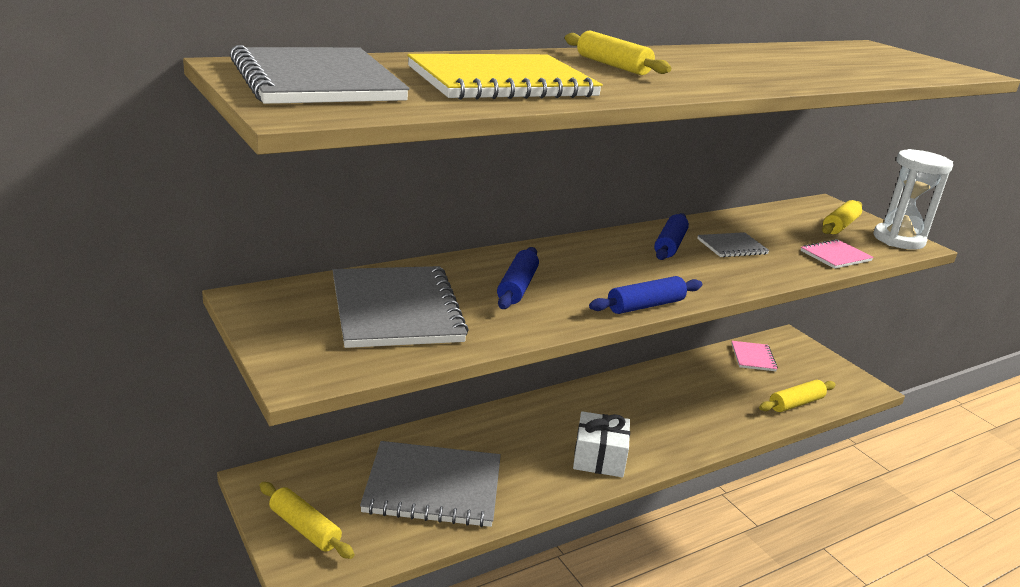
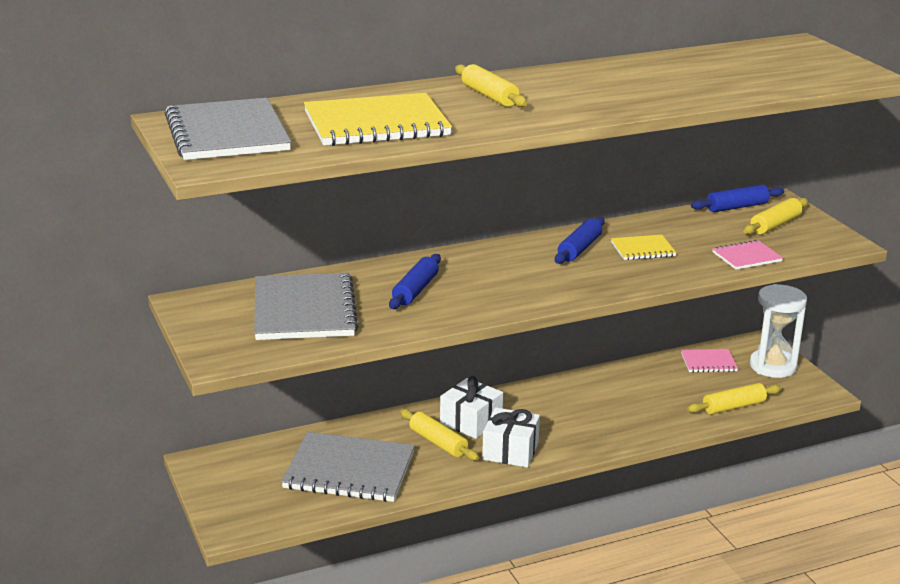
camera: 10 degrees right, 0 degrees up
yellow rolling pin [260,482,354,559] -> yellow rolling pin moved to [400,409,479,461]
blue rolling pin [589,276,702,314] -> blue rolling pin moved to [691,184,784,212]
grey notebook [697,232,770,257] -> yellow notebook [611,235,676,260]
pink notebook [731,341,778,371] -> pink notebook turned 75 degrees clockwise [681,349,738,372]
white hourglass [874,149,953,250] -> white hourglass moved to [750,284,807,378]
none -> white gift [440,376,503,439]

